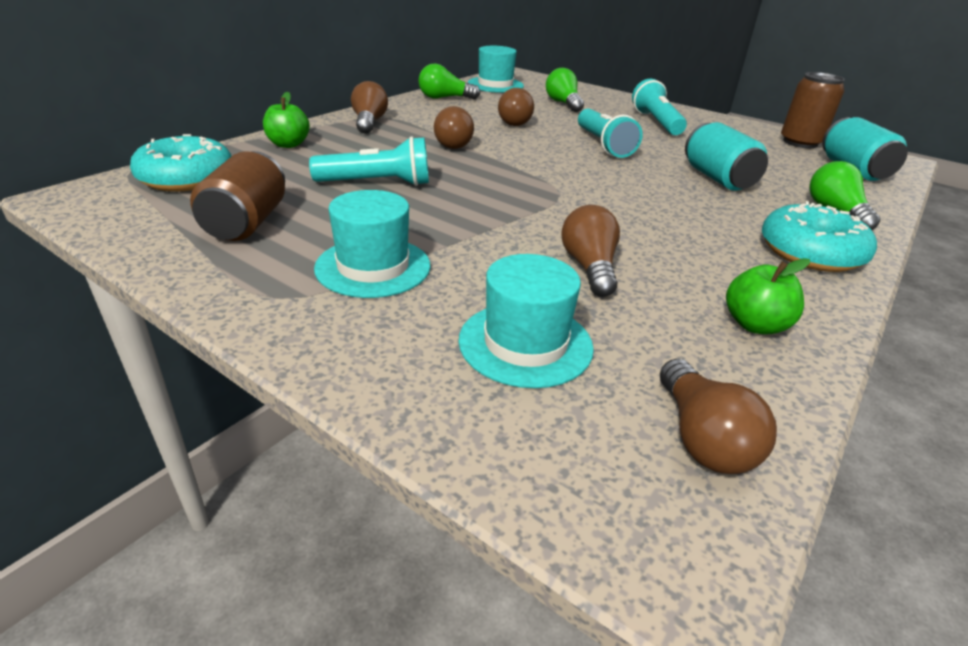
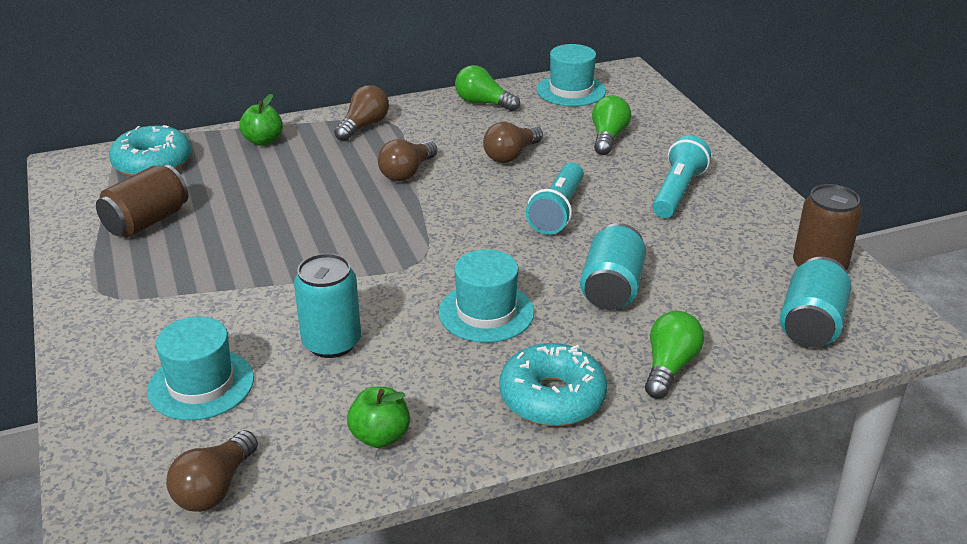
camera: 35 degrees right, 0 degrees up
turquoise flashlight [309,136,429,186] -> none
turquoise hat [314,190,431,298] -> turquoise hat moved to [438,249,534,343]
brown light bulb [561,205,620,297] -> turquoise can [294,253,361,358]

